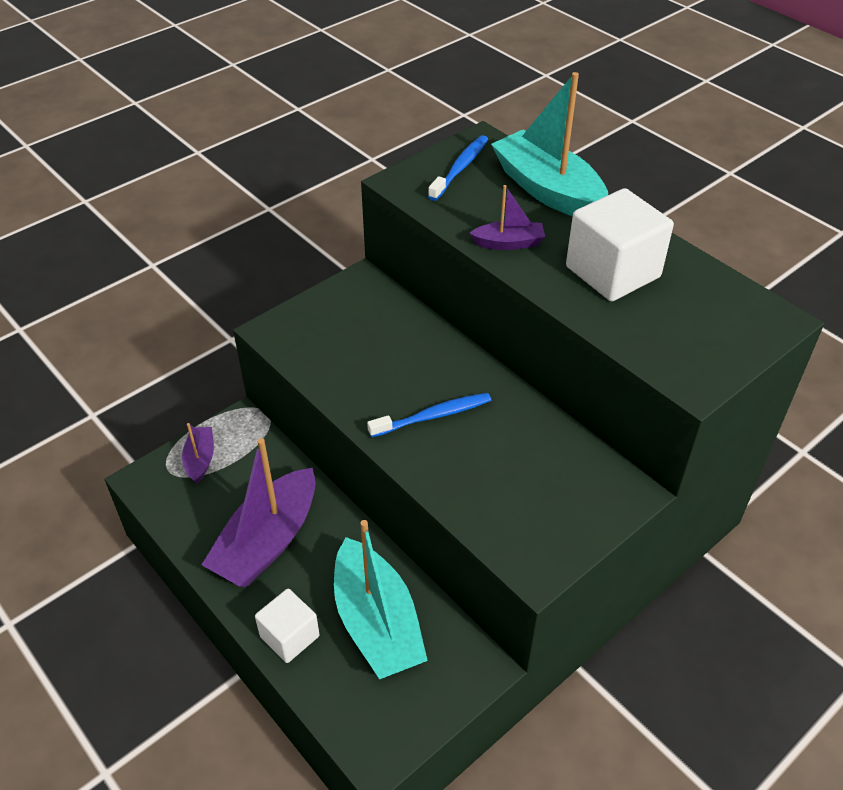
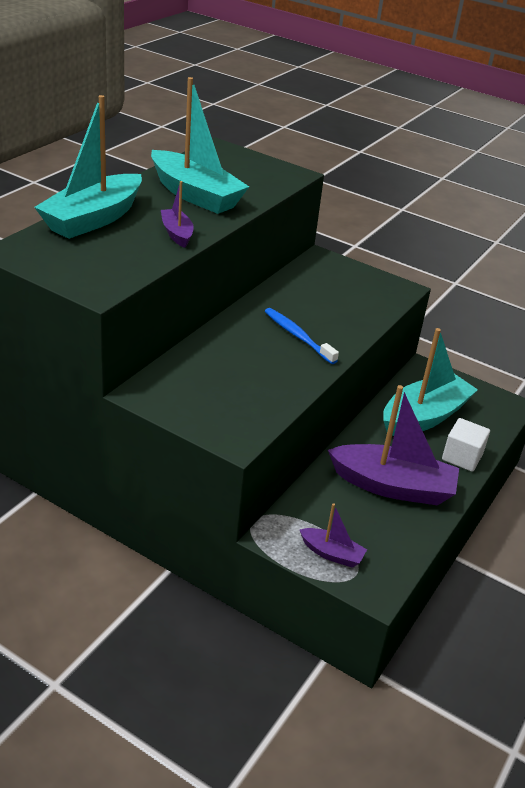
camera: 110 degrees left, 10 degrees down
purple boat [182,423,214,484] -> purple boat turned 135 degrees counterclockwise [299,503,367,568]
blue toothbrush [428,135,488,201] -> none
white cube [566,188,674,301] -> turquoise boat [151,77,249,214]

